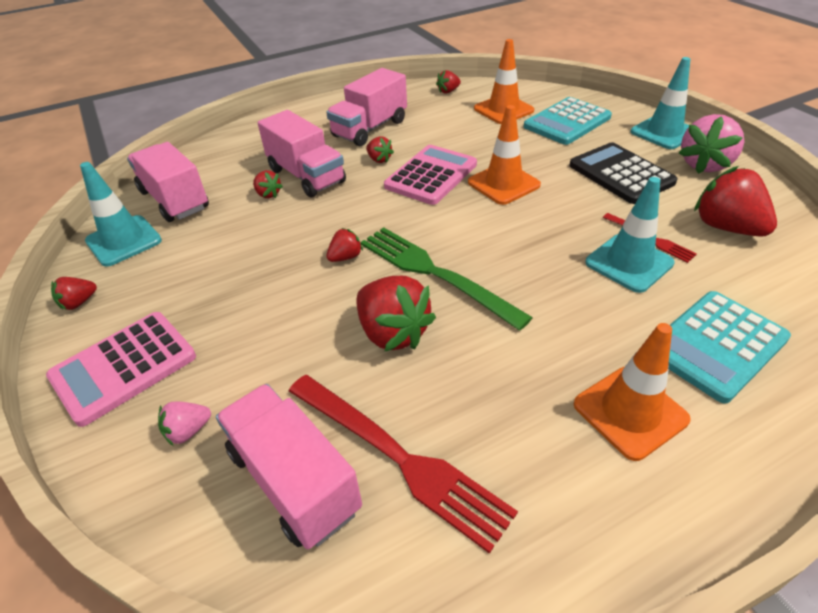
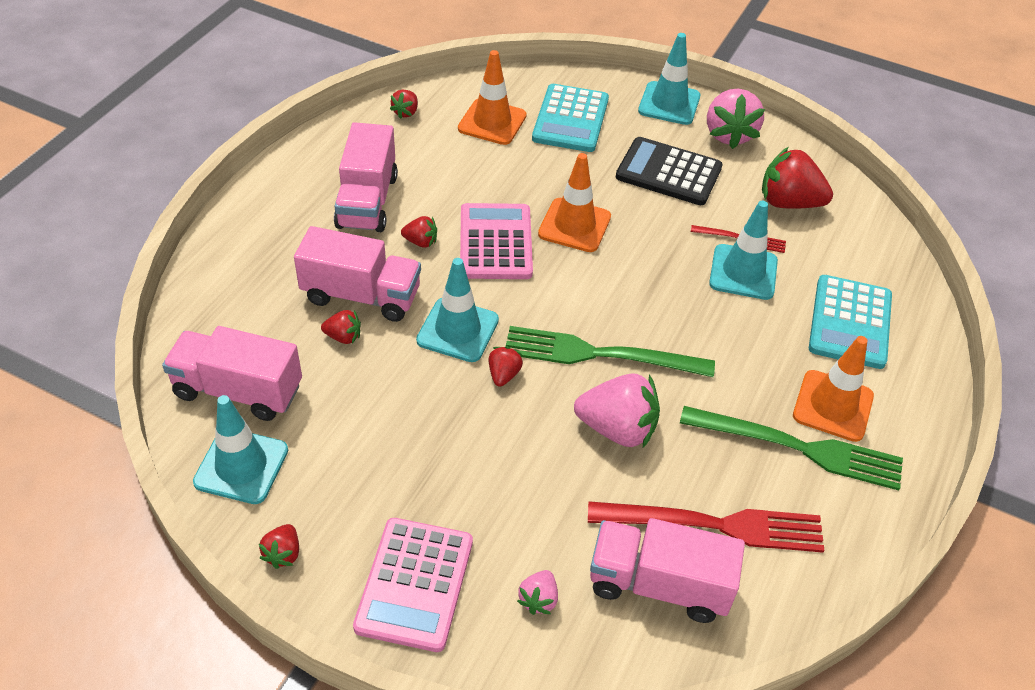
camera: 40 degrees left, 5 degrees up
red strawberry [356,276,436,352] -> pink strawberry [574,373,660,448]
none -> turquoise traffic cone [416,258,499,362]
none -> green fork [680,406,903,491]

